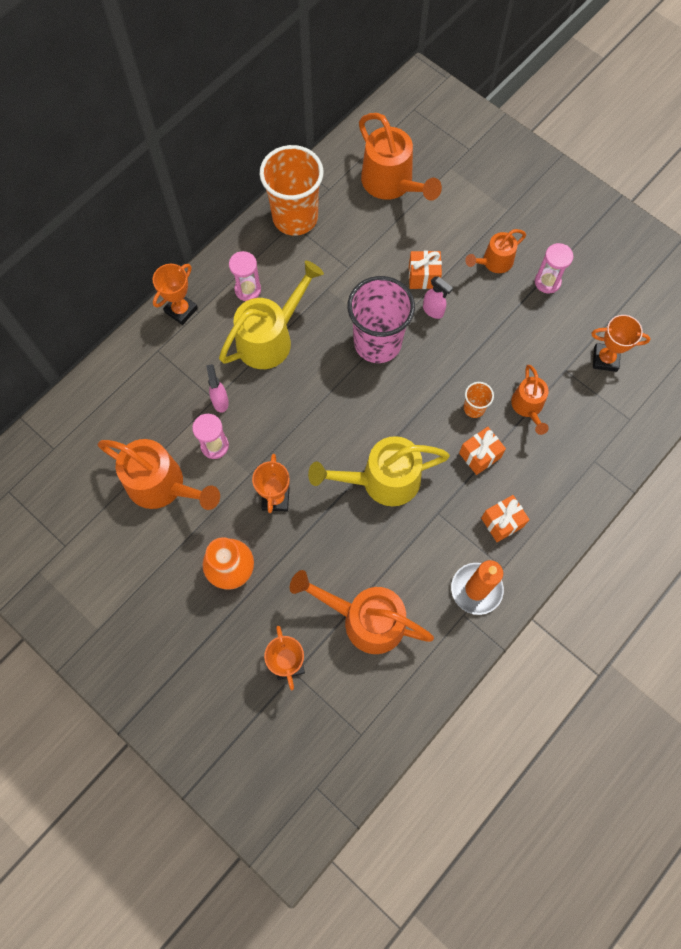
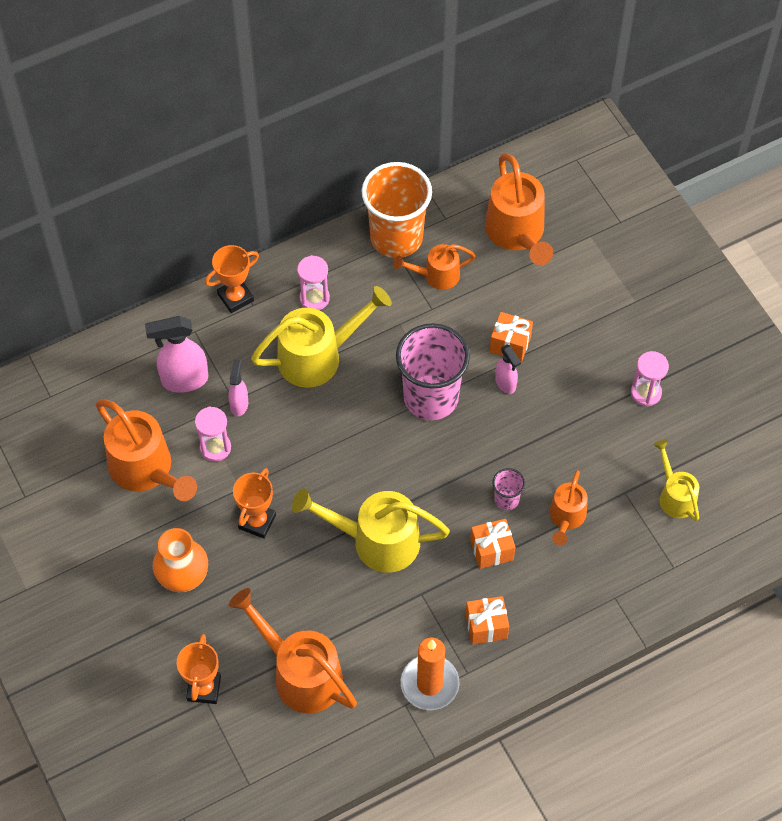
camera: 20 degrees right, 10 degrees down
orange cup [464,382,494,418] -> pink cup [493,468,525,510]
orange watering can [465,229,526,273] -> orange watering can moved to [393,244,475,290]
orange trophy [591,315,651,372] -> yellow watering can [653,440,699,521]
none -> pink spray bottle [145,316,208,393]

